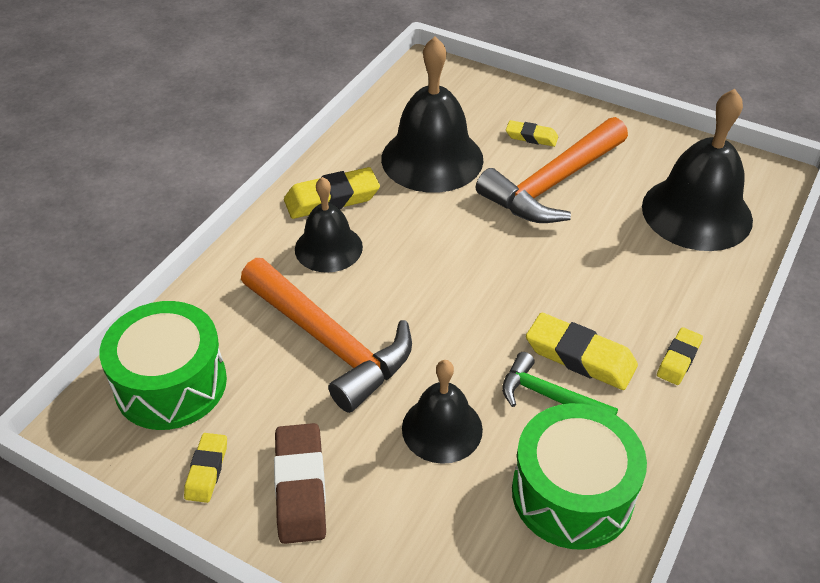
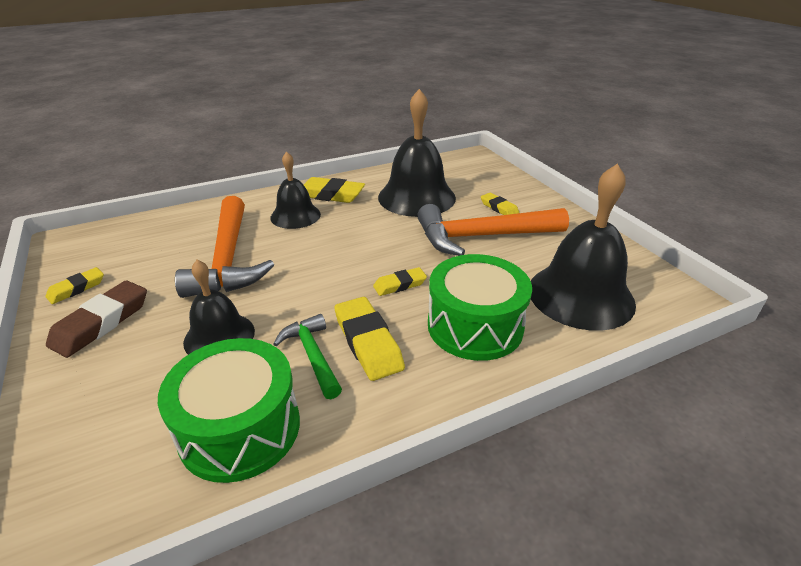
camera: 35 degrees right, 10 degrees down
green drum [100,301,227,430] -> green drum moved to [428,254,532,361]
yellow eraser [657,327,703,385] -> yellow eraser moved to [373,267,427,296]

